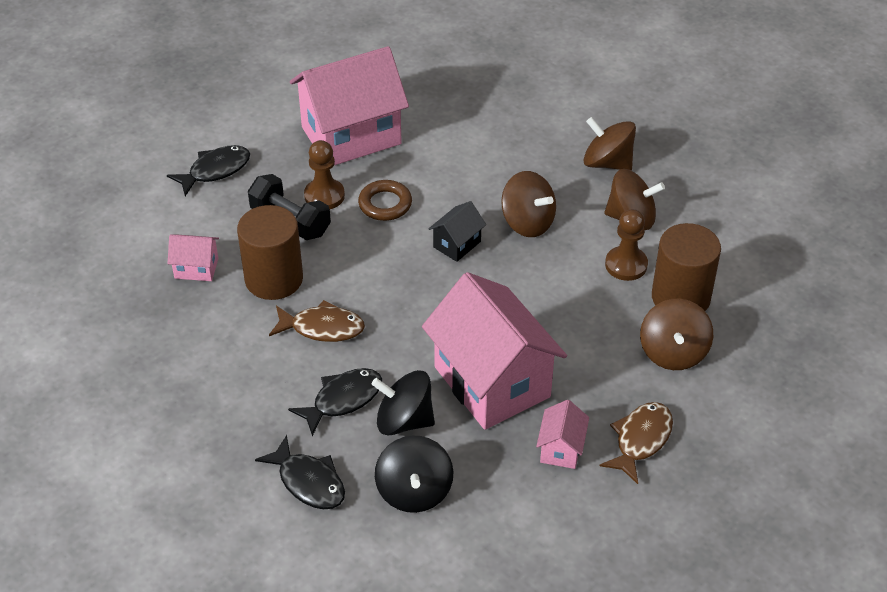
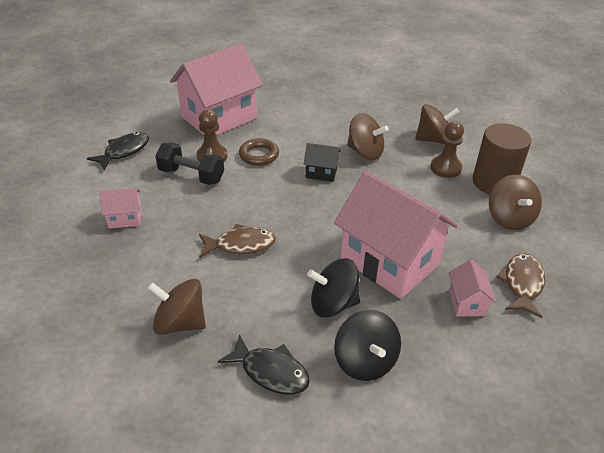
camera: 15 degrees left, 5 degrees down
brown cylinder [237,205,303,300] -> none
black fish [288,368,382,436] -> none
black house [428,201,486,262] -> black house turned 75 degrees clockwise [304,143,341,182]
brown spinning top [584,117,636,171] -> brown spinning top moved to [148,279,206,335]

